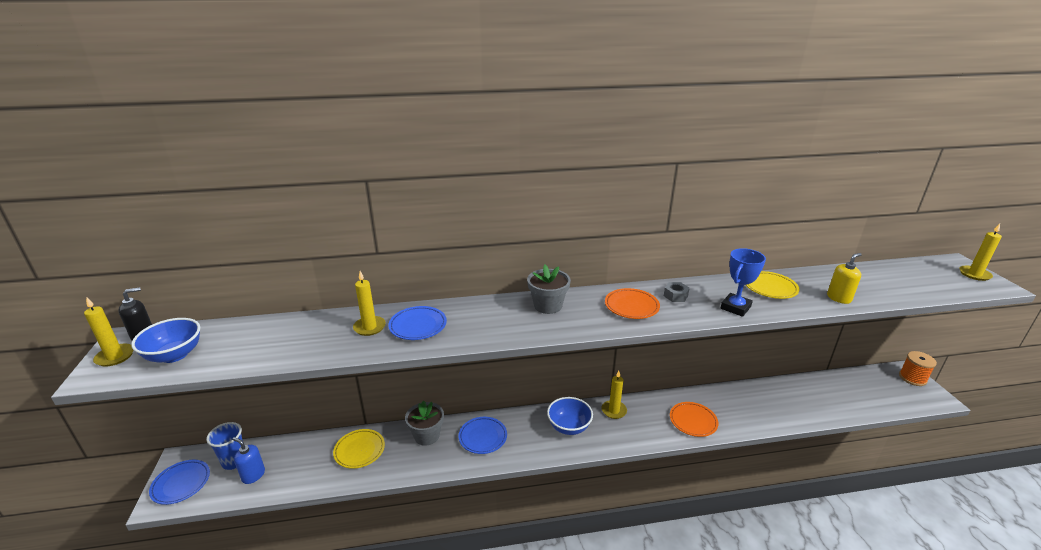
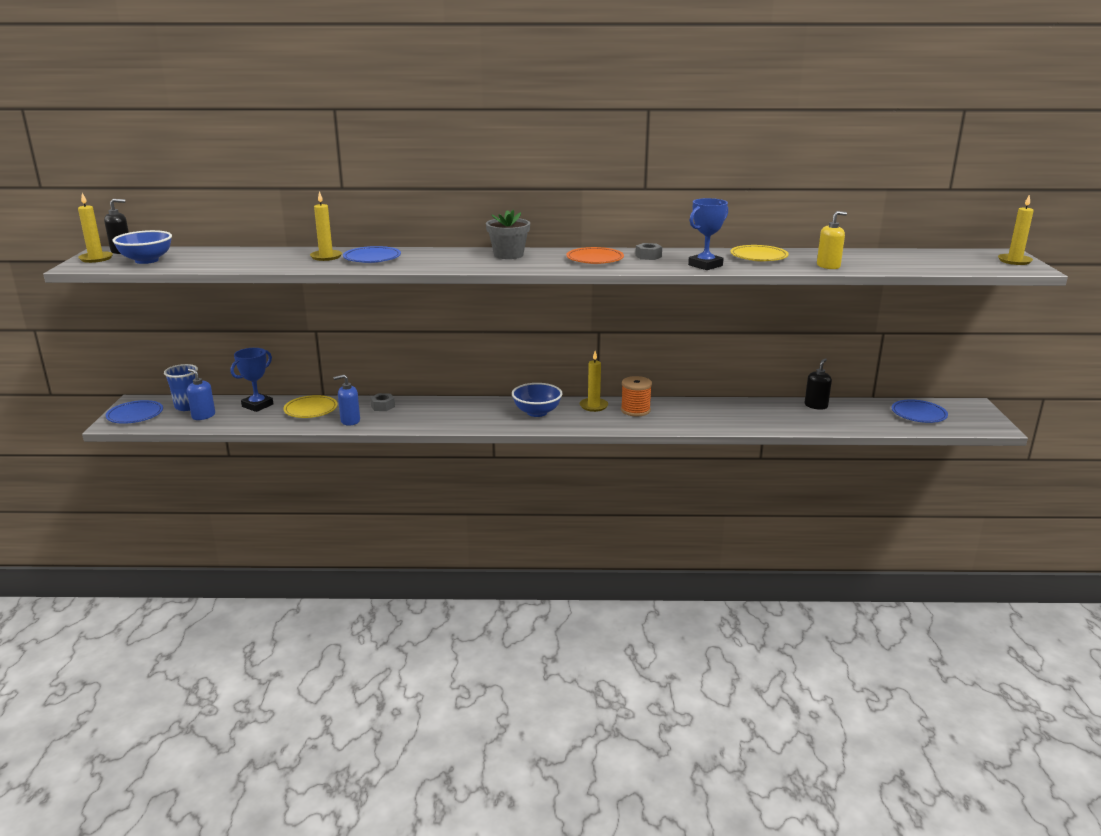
camera: 10 degrees right, 5 degrees down
grey flower pot [405,400,444,446] -> grey nut [370,393,395,411]
blue plate [459,417,507,454] -> blue plate moved to [891,399,948,423]
orange plate [670,402,718,437] -> none
orange spool [899,351,937,386] -> orange spool moved to [621,376,652,416]
none -> blue trophy [231,348,273,412]
none -> blue soap dispenser [333,375,360,426]
none -> black soap dispenser [805,358,832,410]

